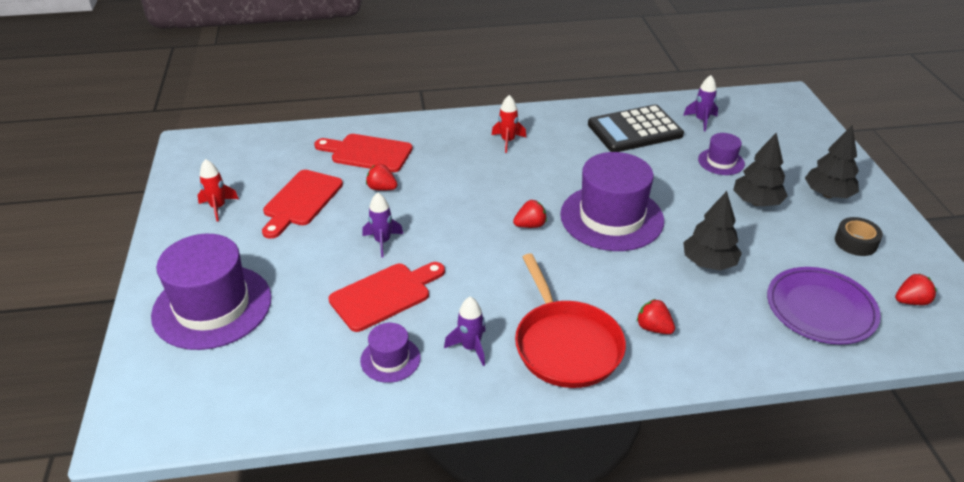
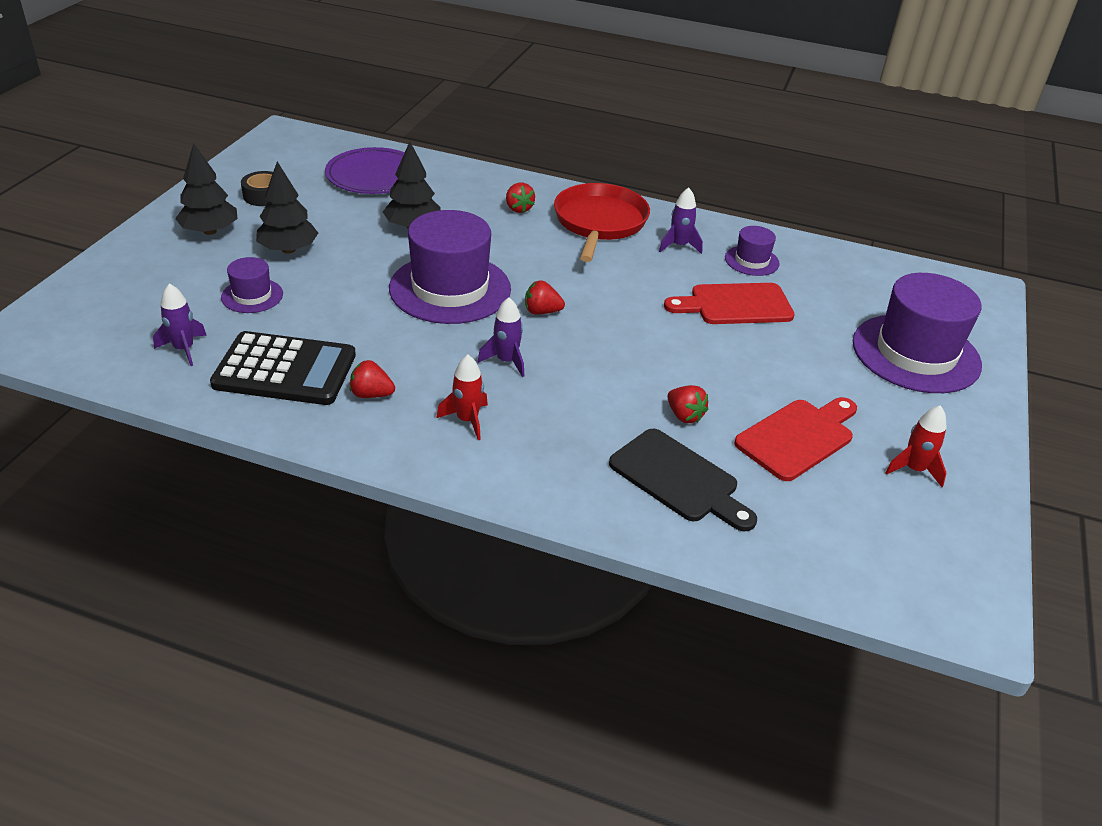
camera: 155 degrees left, 0 degrees up
red cutting board [314,134,413,172] -> black cutting board [609,429,757,531]
purple rocket [362,192,403,258] -> purple rocket moved to [478,297,524,377]
red strawberry [895,274,937,305] -> red strawberry moved to [350,360,395,398]

